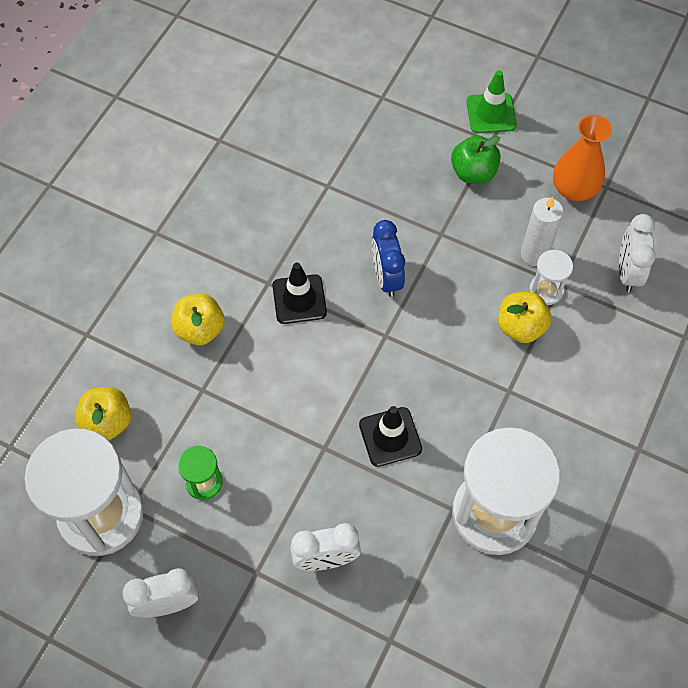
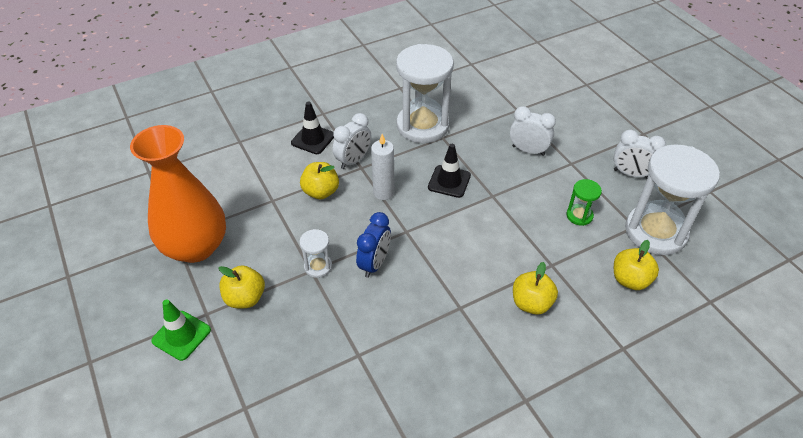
camera: 145 degrees left, 15 degrees down
black traffic cone [272,263,327,324] -> black traffic cone moved to [291,102,334,154]
green apple [451,136,501,184] -> yellow apple [218,265,265,308]
white candle [521,196,563,266] -> white candle moved to [371,134,394,200]
white hourglass [529,250,573,305] -> white hourglass moved to [299,229,332,278]
orange vase [553,115,612,201] -> orange vase [130,125,226,263], size x1.70
white clock [619,214,656,292] -> white clock moved to [333,113,372,169]

